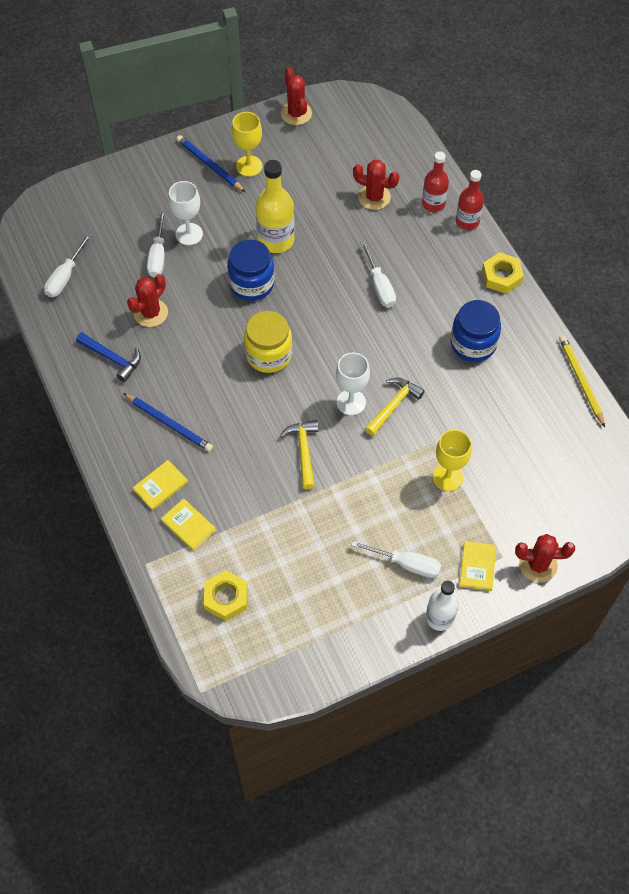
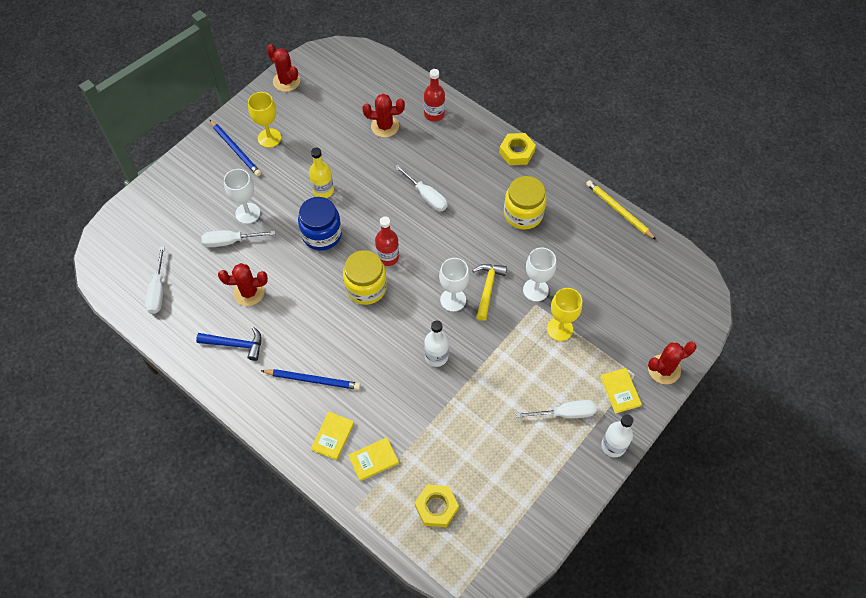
camera: 25 degrees left, 0 degrees up
red cactus [127,274,168,327] -> red cactus turned 75 degrees clockwise [218,263,268,306]
white screwdriver [147,210,165,278] -> white screwdriver turned 105 degrees clockwise [201,230,276,247]
yellow book [161,498,216,551] -> yellow book turned 45 degrees counterclockwise [348,437,399,481]
blue pencil [177,135,245,192] -> blue pencil turned 150 degrees counterclockwise [209,119,261,176]
yellow bottle [256,160,295,253] -> yellow bottle [309,148,334,198], size x0.66
yellow hammer [280,420,318,490] -> white bottle [424,321,449,367]
blue jar [451,300,501,362] -> yellow jar [504,176,546,230]
red bottle [456,170,484,230] -> red bottle moved to [375,216,399,266]
none -> white goblet [523,247,556,302]

